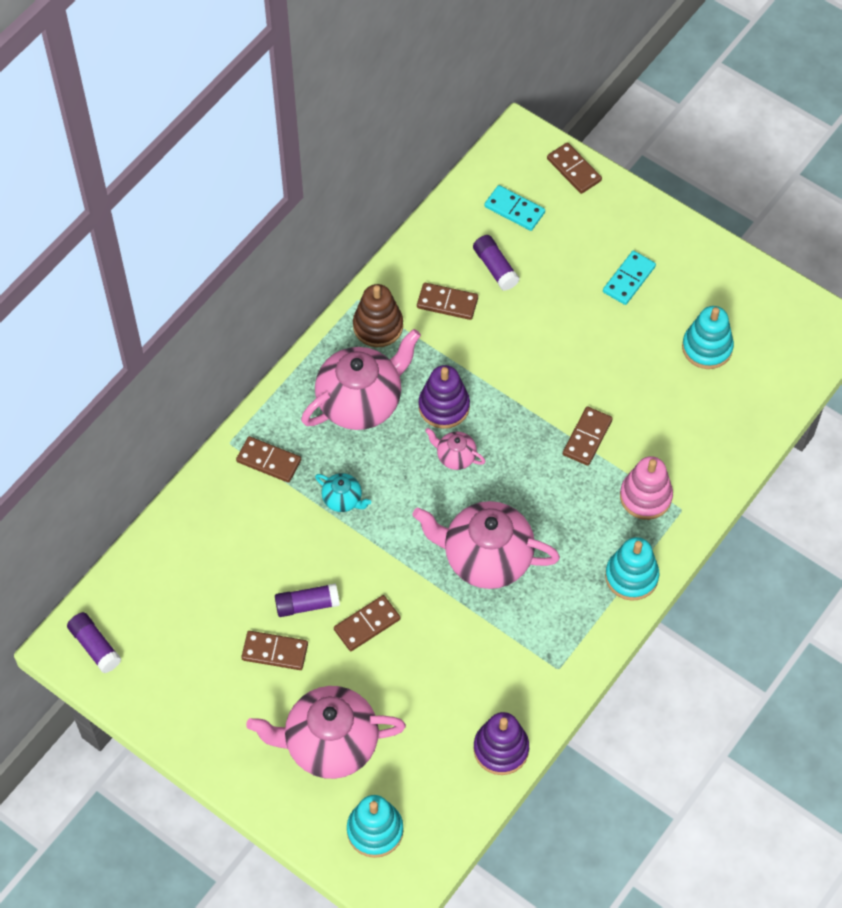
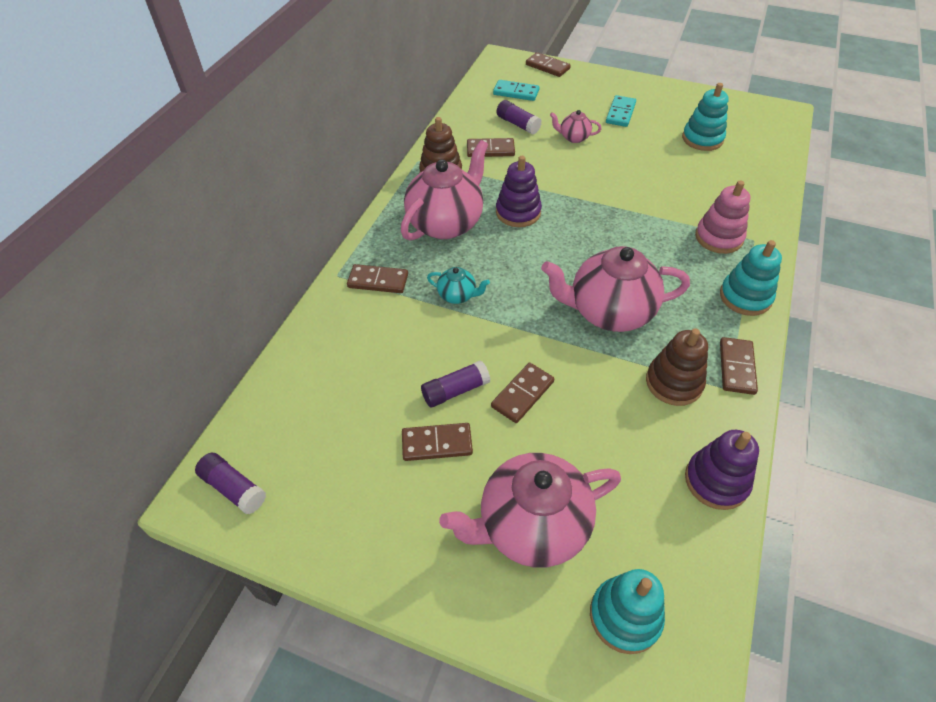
camera: 15 degrees left, 10 degrees down
pink teapot [425,428,486,470] -> pink teapot moved to [550,110,601,143]
brown domino [563,407,613,466] -> brown domino moved to [720,337,758,395]
none -> brown stacking toy [646,328,708,406]

